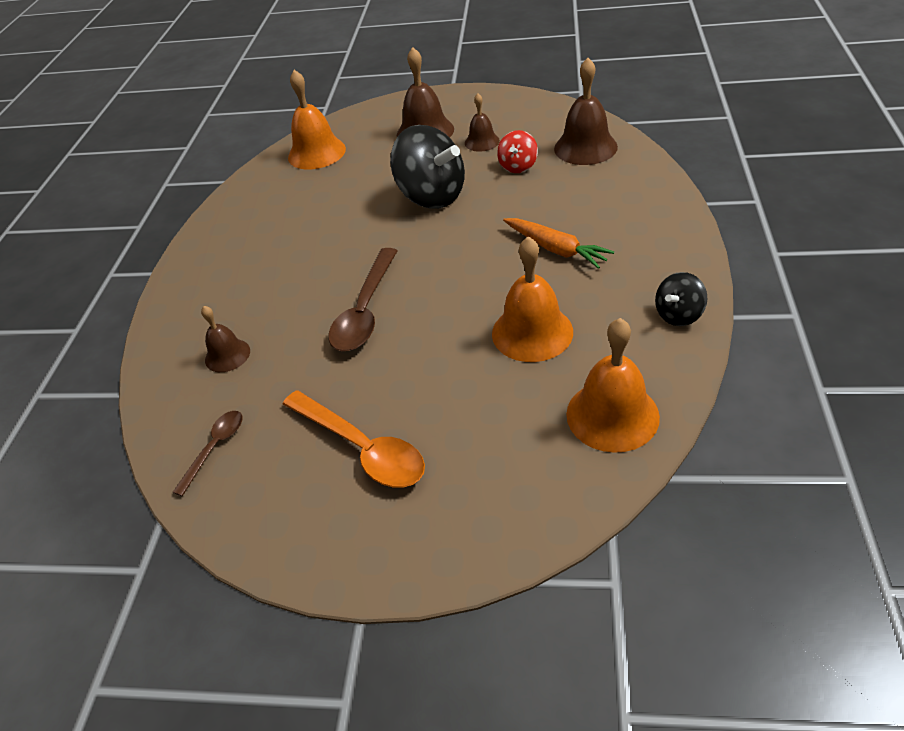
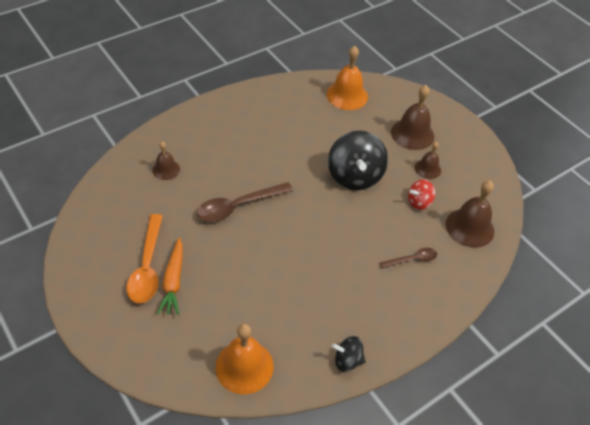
camera: 40 degrees right, 5 degrees up
brown spoon [172,411,242,496] -> brown spoon moved to [380,248,437,269]
orange bell [492,236,573,362] -> none
orange carrot [503,218,614,269] -> orange carrot moved to [157,238,183,315]

